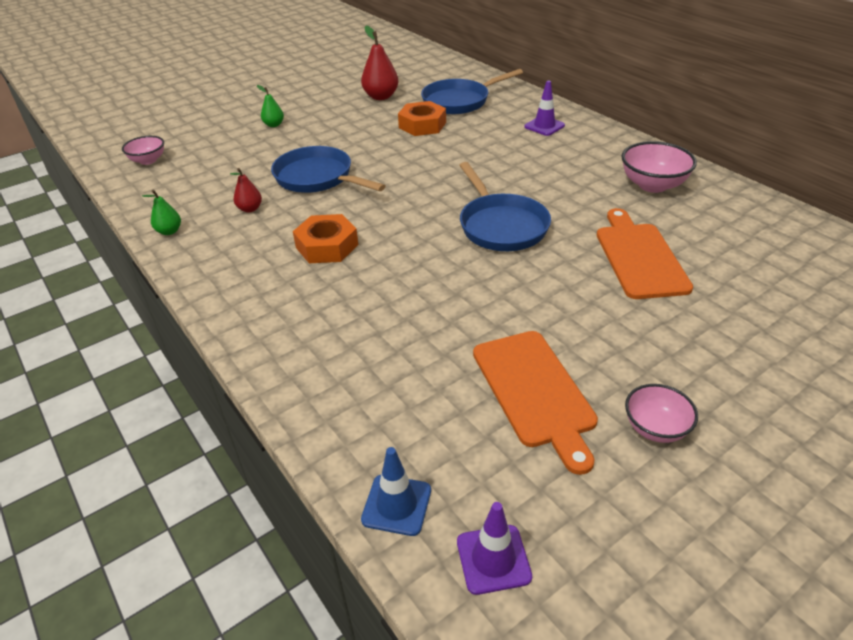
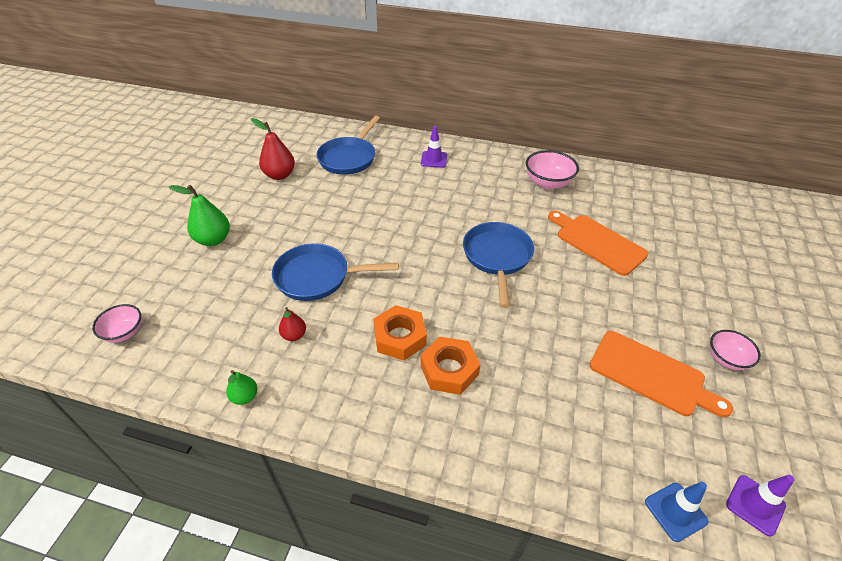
camera: 40 degrees left, 5 degrees up
green pear [257,85,284,127] -> green pear [169,185,230,246], size x1.74
orange nut [398,101,446,136] -> orange nut moved to [420,337,481,395]
blue pan [459,162,551,251] -> blue pan turned 120 degrees counterclockwise [463,222,534,308]

